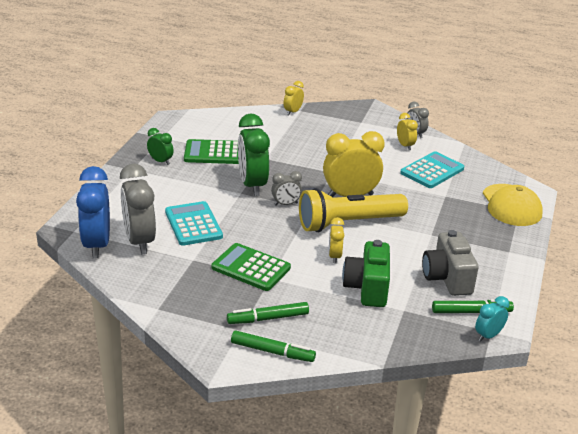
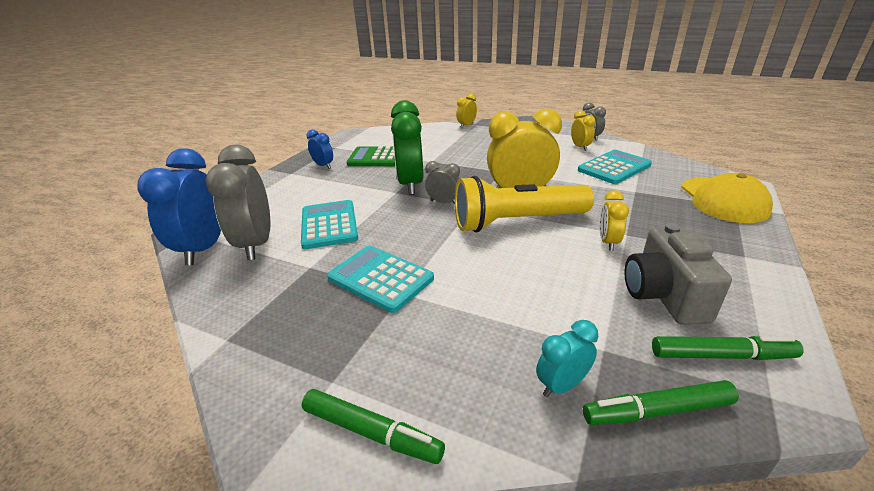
camera: 10 degrees right, 0 degrees up
green clock [147,128,174,165] -> blue clock [307,130,333,169]
green calculator [211,243,291,291] -> turquoise calculator [327,245,434,313]
green marker [227,302,309,324] -> green marker moved to [583,380,739,425]
grey clock [271,171,302,206] -> grey clock turned 150 degrees counterclockwise [425,161,460,204]
yellow clock [329,217,344,263] -> yellow clock moved to [600,190,629,251]
green camera [342,240,390,307] -> none
turquoise clock [475,296,509,342] -> turquoise clock moved to [536,320,598,397]

